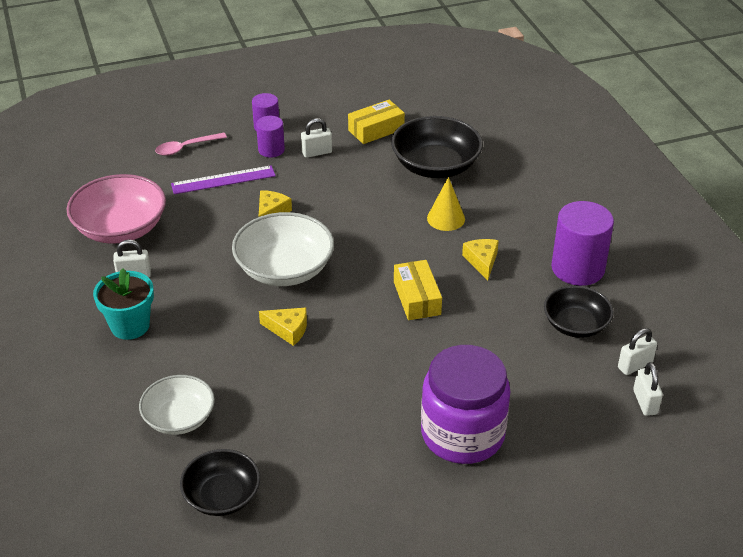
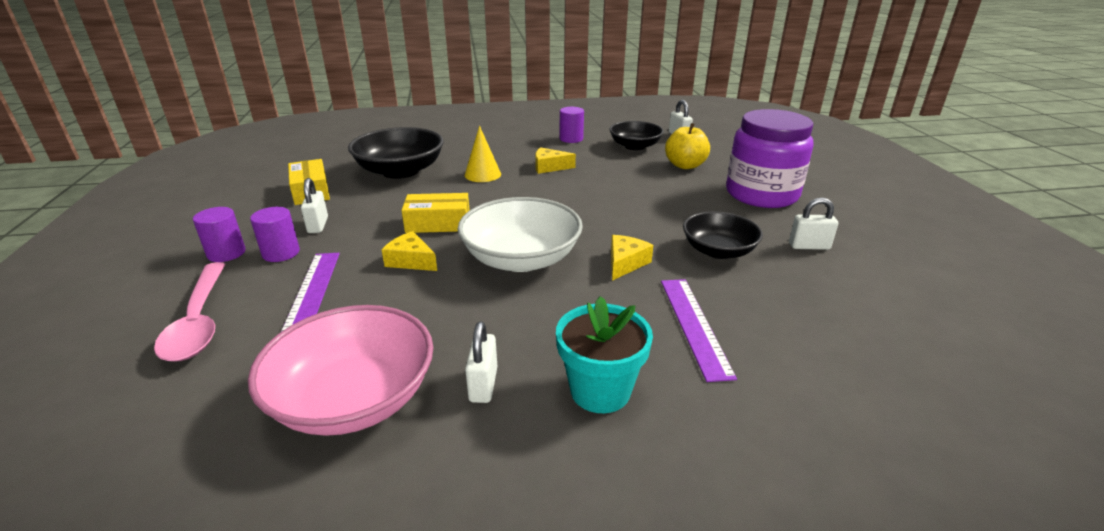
camera: 80 degrees left, 10 degrees down
white bowl [139,375,215,435] -> none
pink spoon [155,133,227,156] -> pink spoon [154,262,225,362], size x1.53
black bowl [180,449,260,516] -> black bowl moved to [683,211,763,259]
yellow box [394,260,442,320] -> yellow box moved to [401,193,470,233]
purple cylinder [551,201,614,286] -> purple cylinder [560,107,584,143], size x0.56
white padlock [633,362,663,416] -> white padlock moved to [789,198,838,250]
none -> purple ruler [661,279,737,382]
none -> yellow apple [665,123,710,169]

